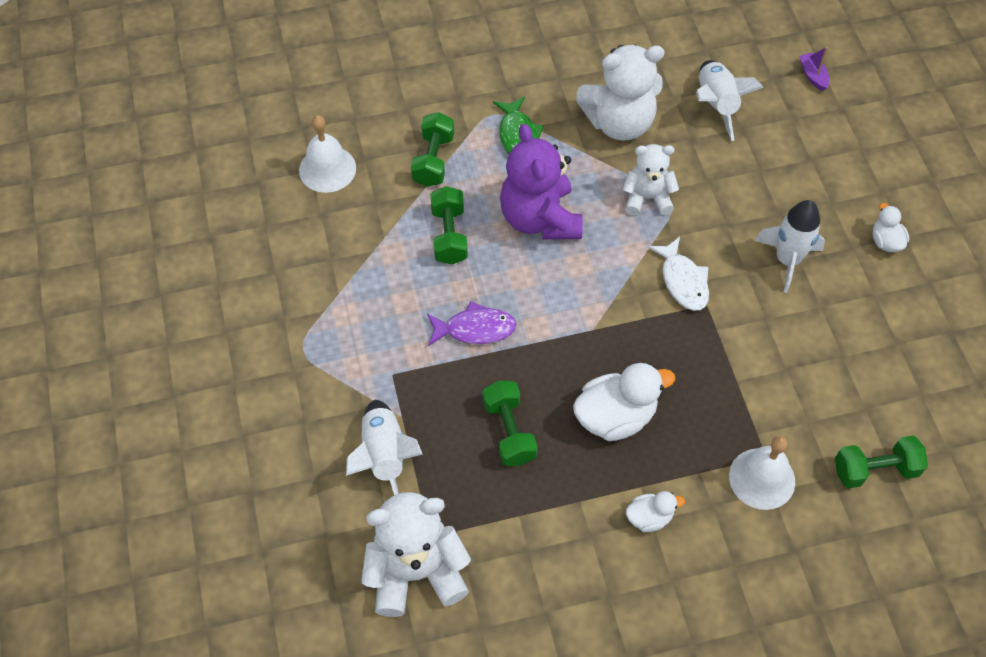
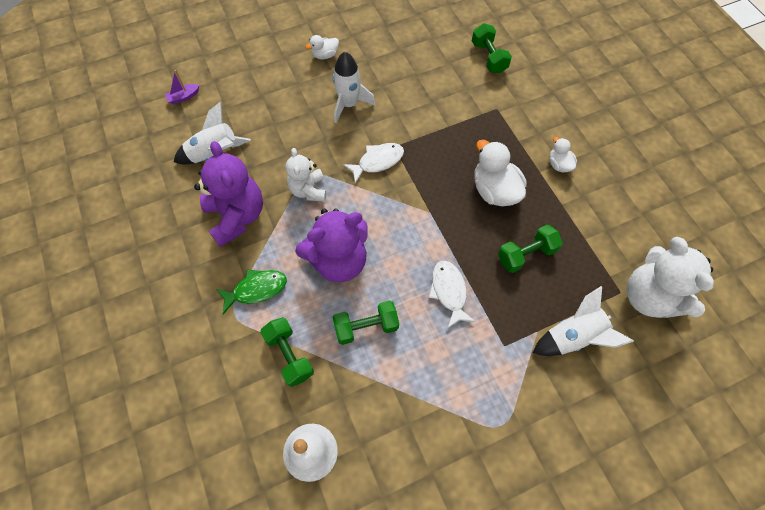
camera: 100 degrees left, 5 degrees up
green dumbbell [411,112,454,187] -> green dumbbell turned 60 degrees clockwise [260,317,314,387]
purple fish [427,301,517,346] -> white fish [429,261,476,329]
white teddy bear [576,45,665,141] -> purple teddy bear [194,141,263,247]
white bell [729,436,795,510] -> none

